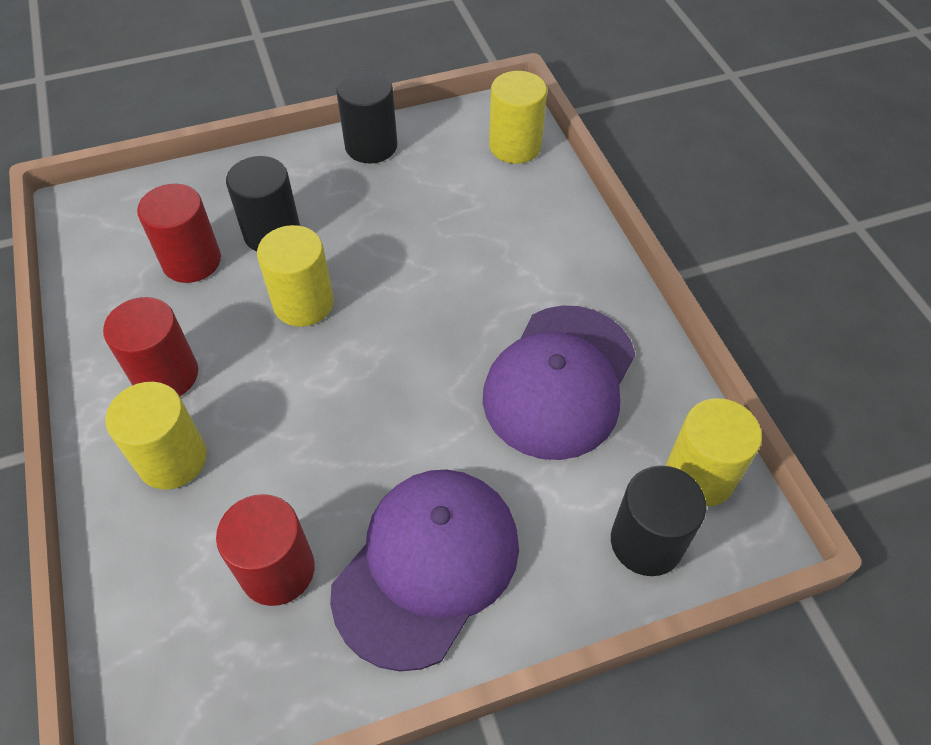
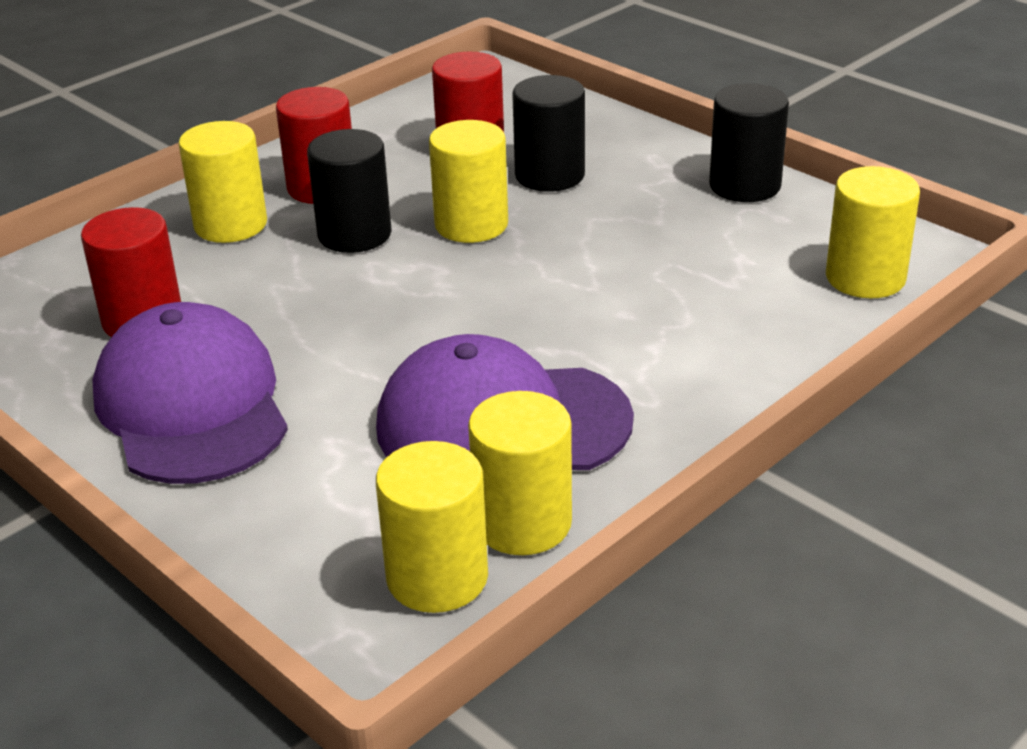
camera: 65 degrees right, 20 degrees down
purple cap [330,469,519,671] -> purple cap turned 120 degrees counterclockwise [92,302,288,484]
black cylinder [611,465,706,576] -> black cylinder moved to [307,129,392,253]
none -> yellow cylinder [468,391,572,555]

